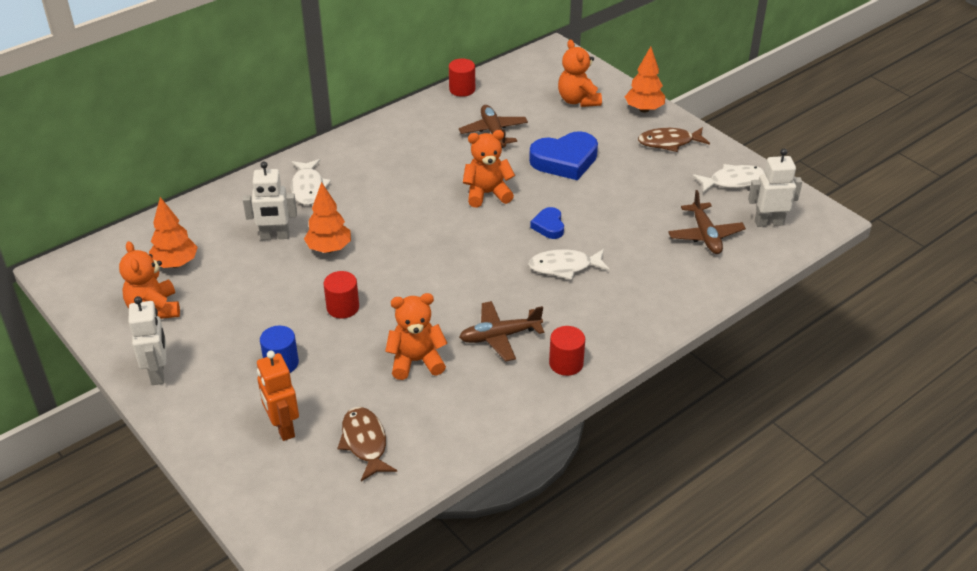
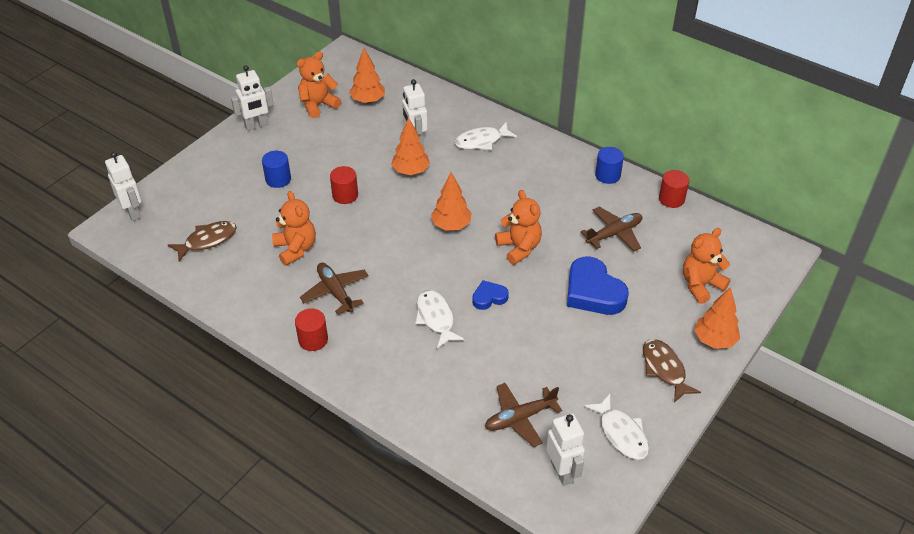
camera: 75 degrees right, 5 degrees up
orange robot [257,351,299,441] -> none
none -> white robot [105,152,142,221]
none -> orange tree [431,172,472,231]
none -> blue cylinder [595,147,624,184]

